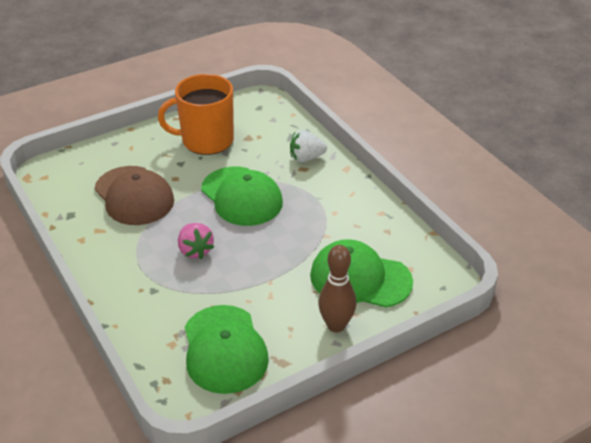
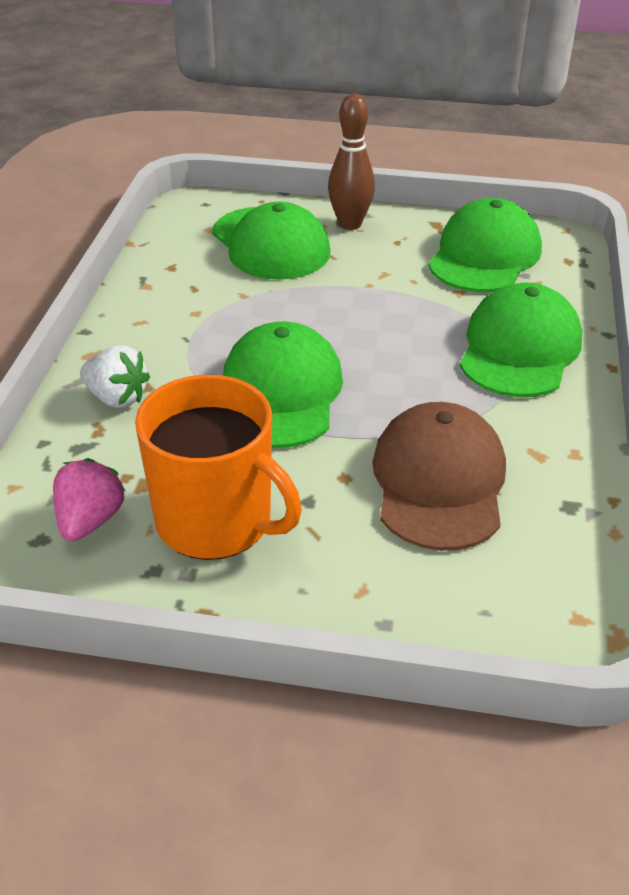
camera: 140 degrees left, 0 degrees up
pink strawberry [178,223,214,259] -> pink strawberry moved to [53,458,126,541]
none -> green cap [460,283,582,397]

